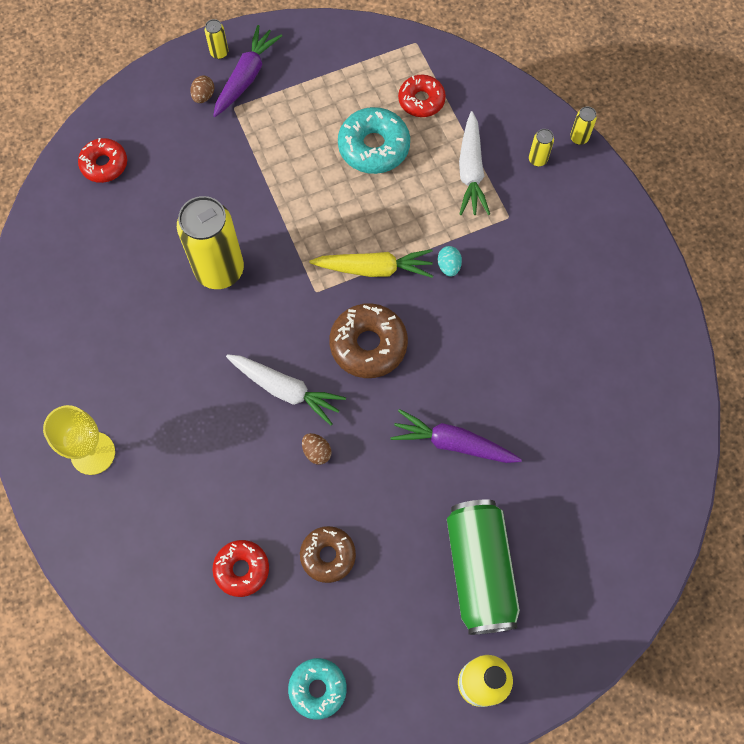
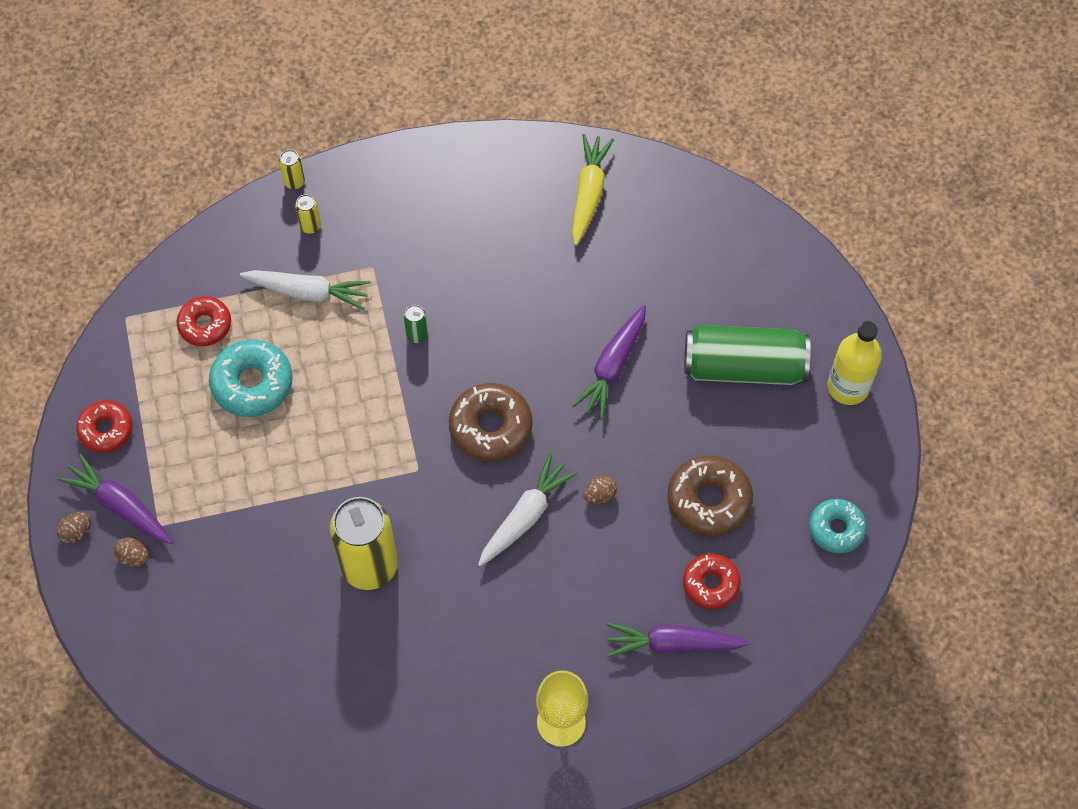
camera: 80 degrees left, 5 degrees down
red donut [78,138,127,183] -> red donut moved to [76,400,133,453]
yellow can [205,19,228,59] -> brown egg [57,512,91,544]
brown donut [300,526,356,583] -> brown donut [667,455,753,537], size x1.50
yellow carrot [309,249,433,278] -> yellow carrot moved to [572,134,614,246]
turquoise egg [438,246,462,276] -> green can [404,305,428,343]
none -> purple carrot [606,623,750,657]

